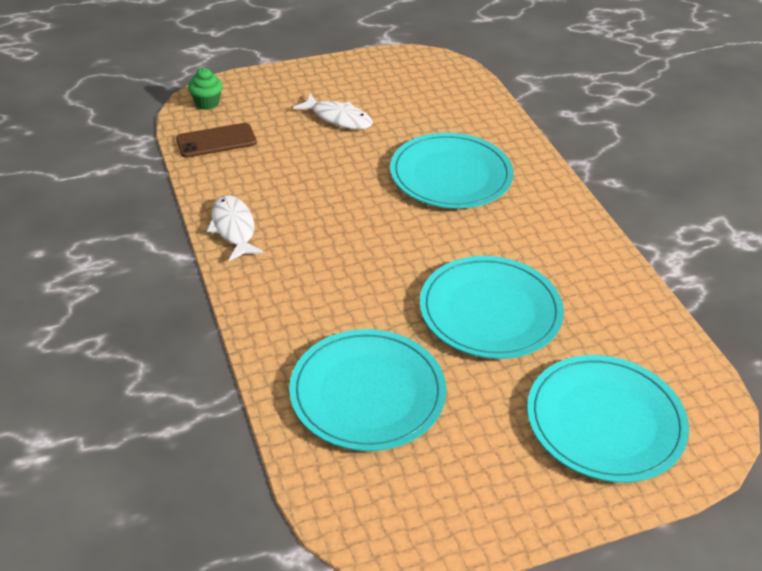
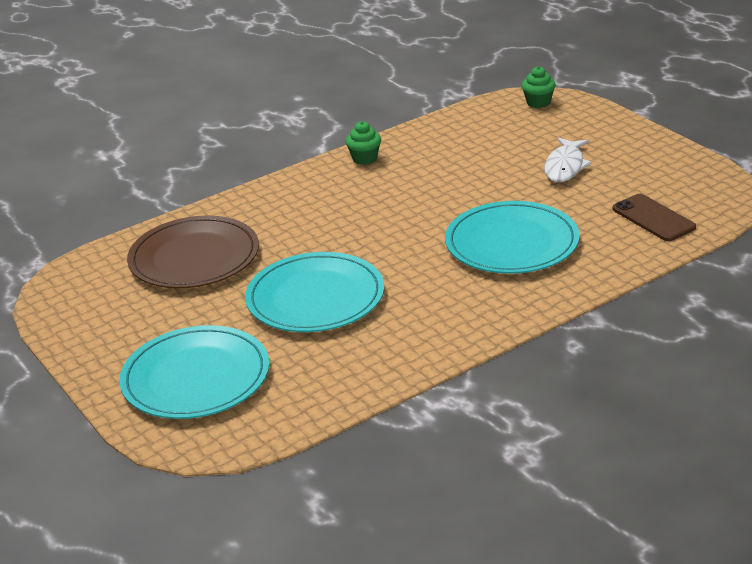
camera: 80 degrees right, 10 degrees down
brown phone [176,123,257,158] -> brown phone moved to [613,194,696,241]
white fish [207,195,264,261] -> green cupcake [345,121,381,165]
turquoise plate [289,329,446,451] -> brown plate [127,216,259,288]

